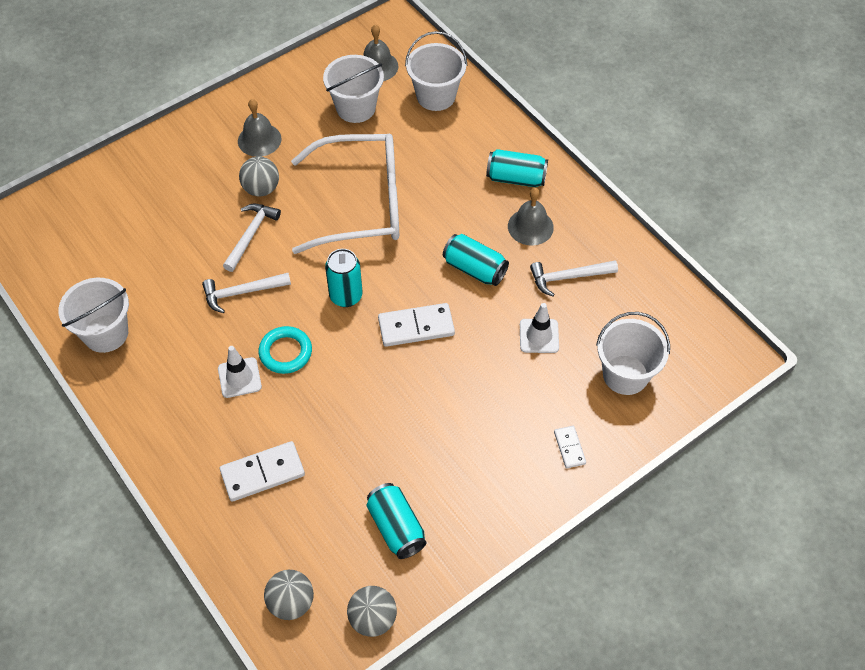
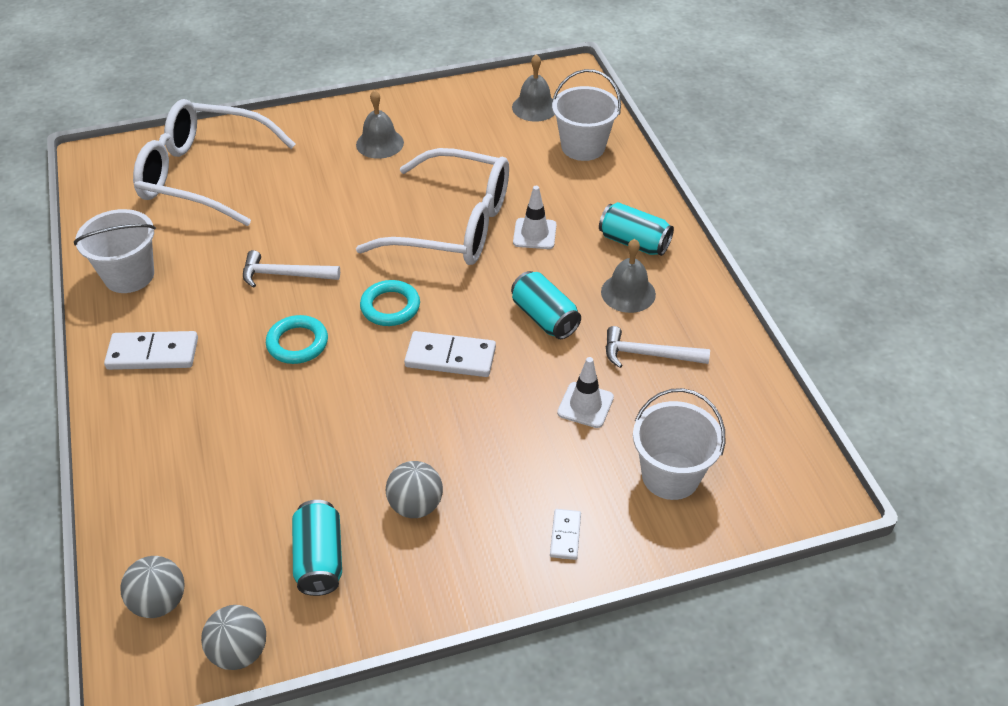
camera: 20 degrees right, 10 degrees down
white traffic cone [218,346,262,398] -> white traffic cone moved to [513,186,557,249]
white domino [220,441,305,502] -> white domino moved to [104,331,198,370]
white hammer [223,204,281,272] -> none
grey ball [239,156,279,197] -> grey ball moved to [386,461,443,518]
white bucket [323,55,384,123] -> none
turquoise can [325,249,363,307] -> turquoise ring [360,280,420,326]
none -> white glasses [133,99,296,226]

